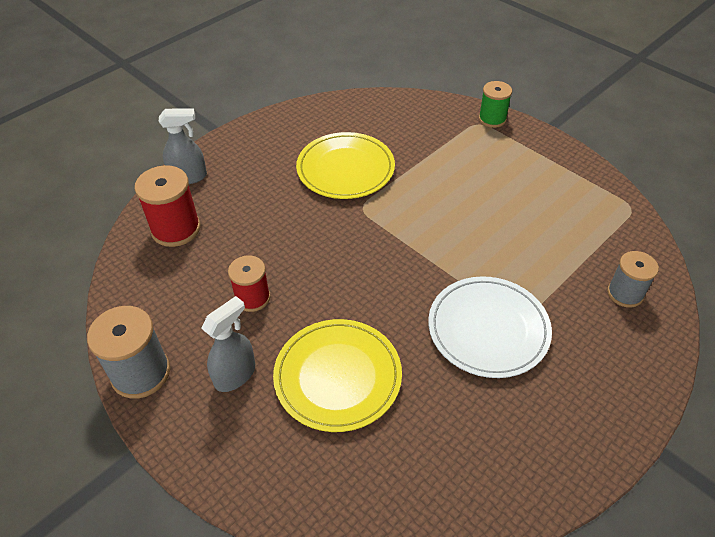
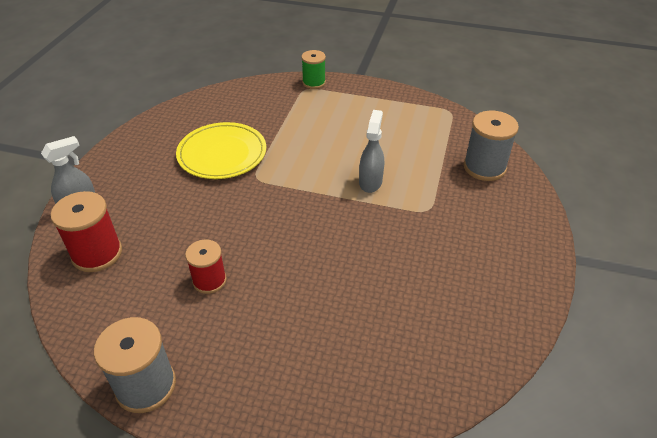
camera: 30 degrees left, 5 degrees down
grey spray bottle [201,296,255,392] -> grey spray bottle moved to [359,110,384,193]
yellow plate [273,319,402,432] -> none
white plate [428,276,552,378] -> none
grey spool [607,251,659,308] -> grey spool [464,111,519,181], size x1.52

